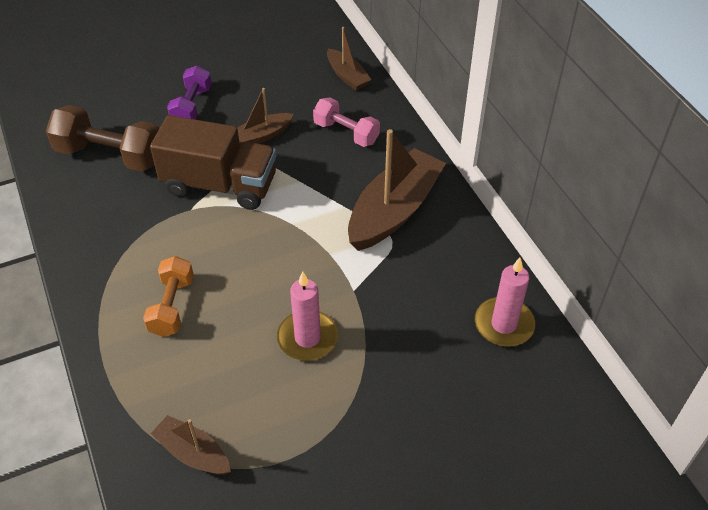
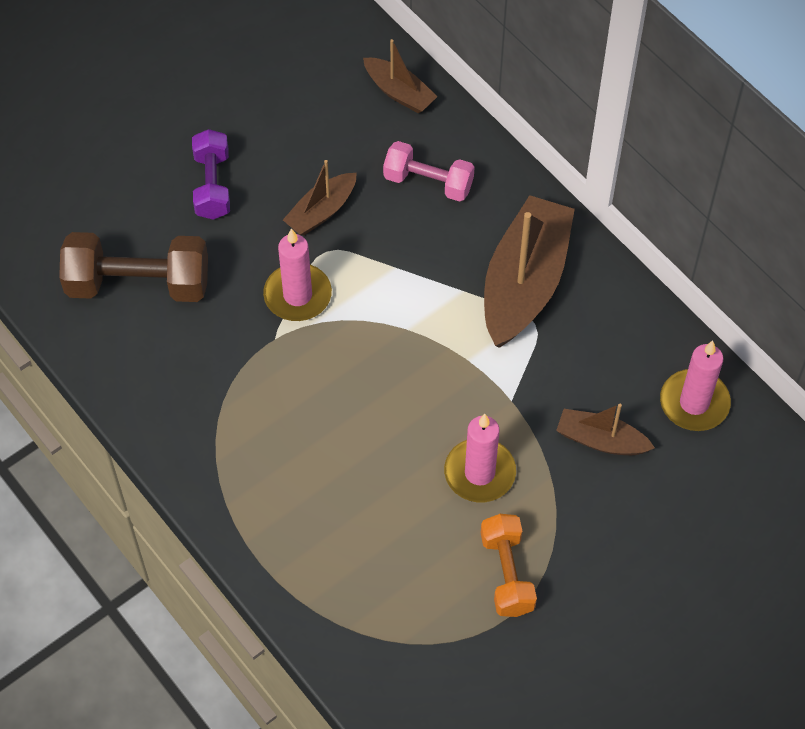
camera: 15 degrees left, 10 degrees up
orange dumbbell [143,256,194,337] -> orange dumbbell moved to [481,514,537,617]
brown truck [150,115,276,210] -> pink candle [263,228,332,321]
brown boat [151,415,231,475] -> brown boat moved to [556,404,655,455]

